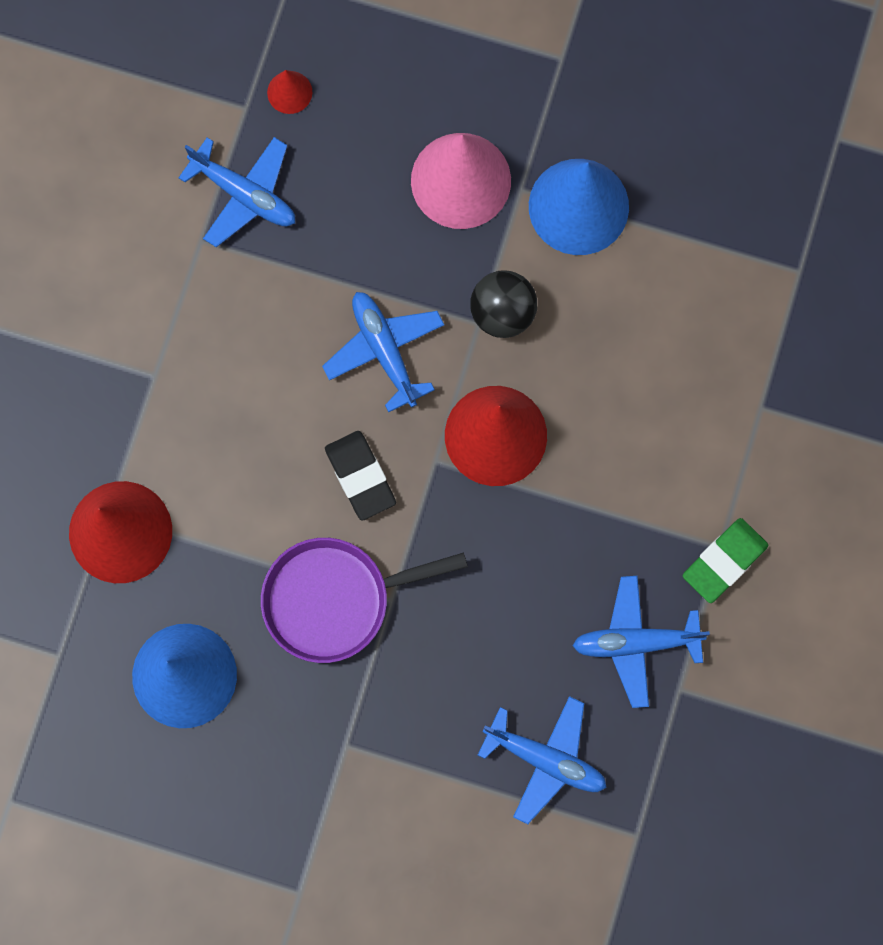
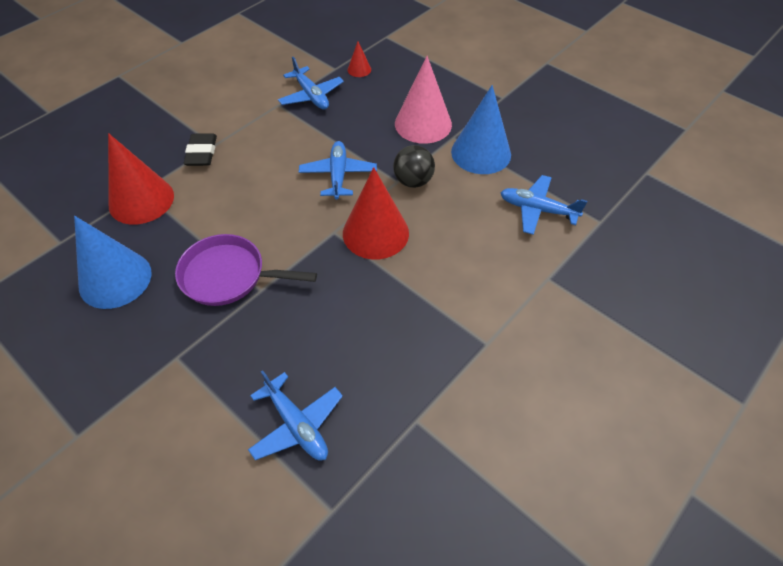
camera: 25 degrees right, 25 degrees down
black eraser [325,431,396,521] -> black eraser moved to [184,133,217,166]
blue plane [572,576,710,708] -> blue plane moved to [500,175,587,235]
green eraser [683,518,768,603] -> none

